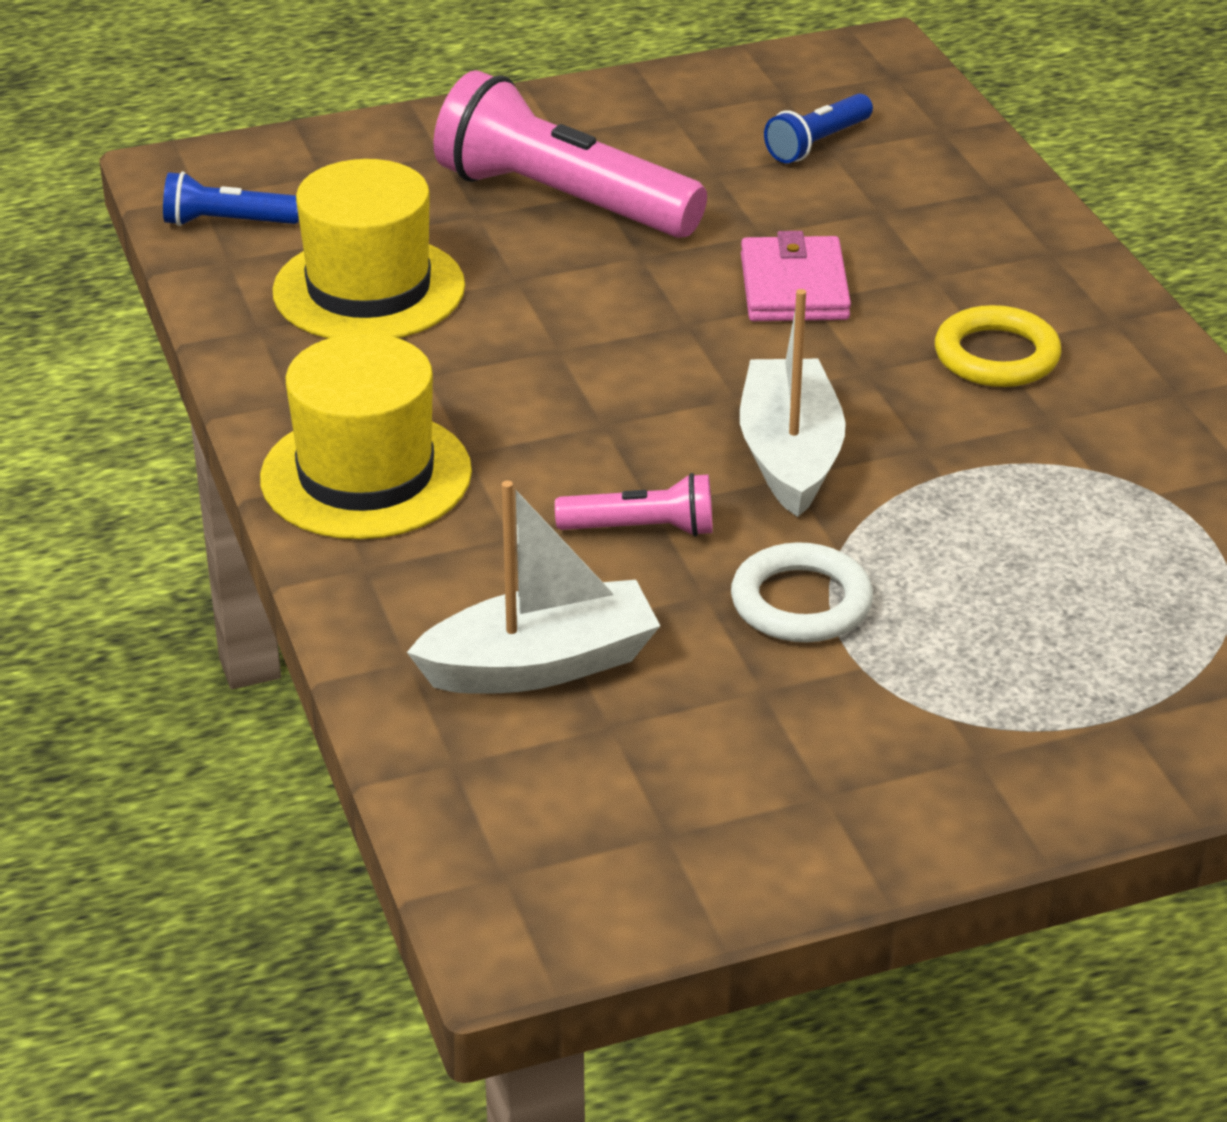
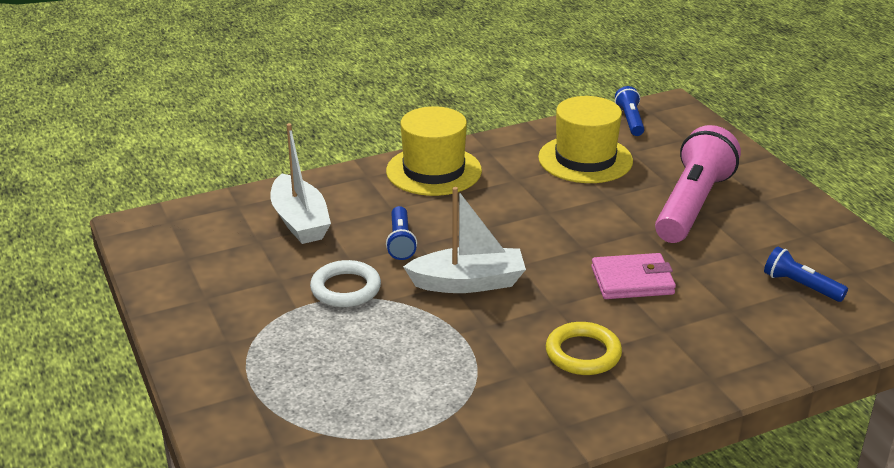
camera: 85 degrees right, 5 degrees down
pink flashlight [555,473,712,537] -> blue flashlight [386,206,417,260]

